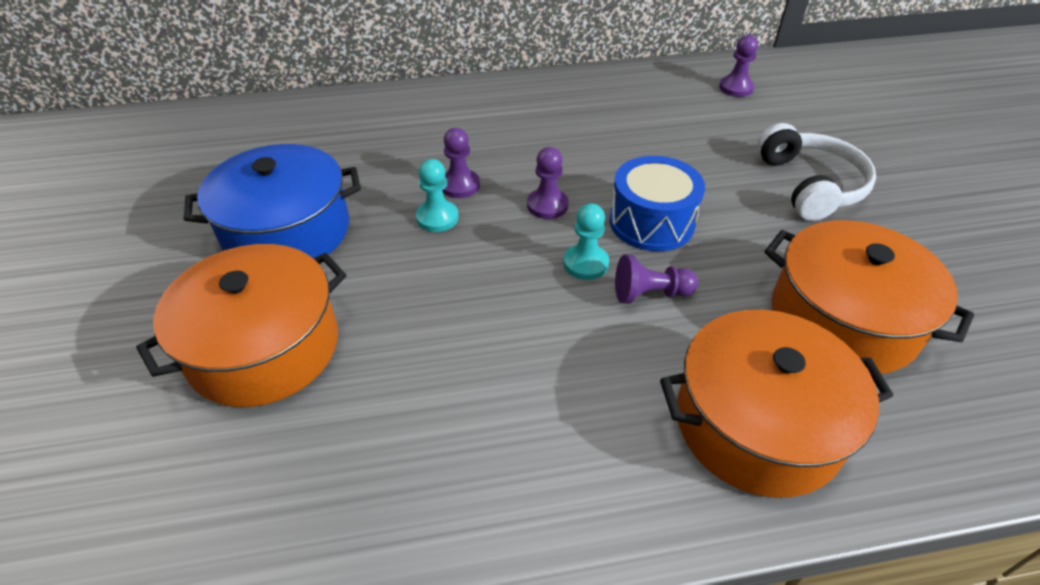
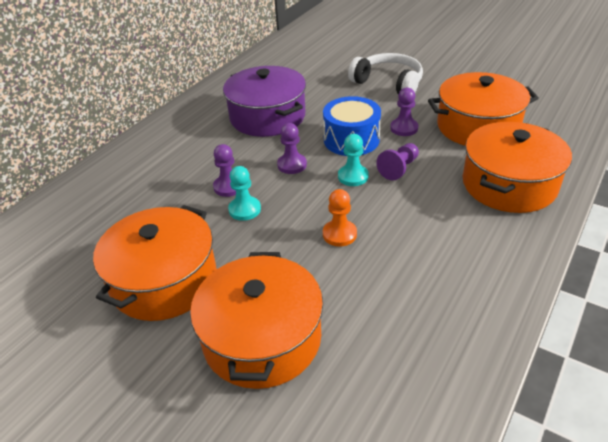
camera: 45 degrees left, 5 degrees down
blue pot [184,144,361,258] -> orange pot [93,205,217,321]
purple pawn [719,35,758,97] -> purple pawn moved to [390,87,418,136]
none -> purple pot [223,66,306,137]
none -> orange pawn [323,189,357,247]

